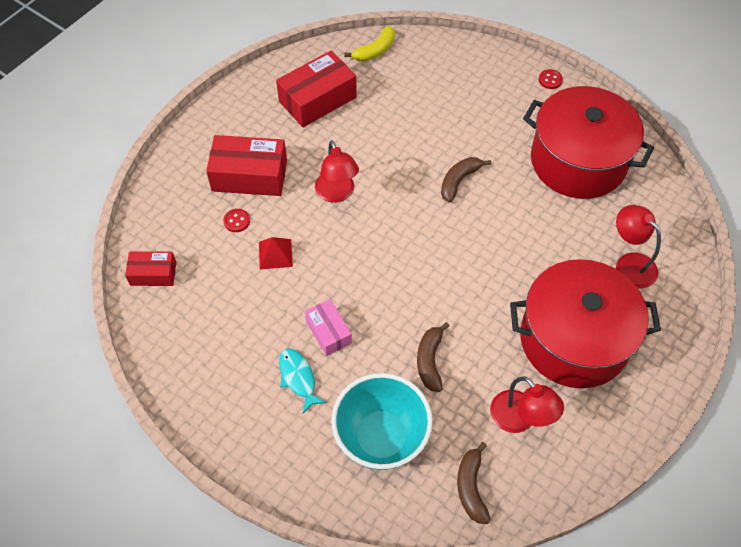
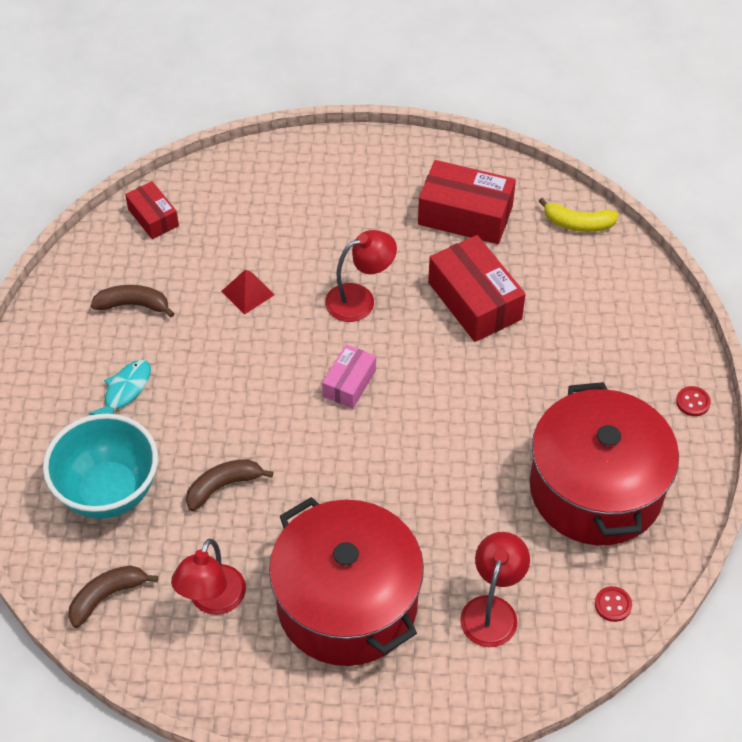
camera: 55 degrees right, 5 degrees down
red box [206,135,287,196] -> red box moved to [428,235,526,342]
red button [223,209,250,232] -> red button moved to [595,586,632,622]
pink box [305,299,352,356] -> pink box moved to [322,344,376,409]
red lamp [315,140,359,203] -> red lamp turned 150 degrees counterclockwise [325,230,397,322]
brown banana [441,157,491,203] -> brown banana moved to [91,285,175,317]

